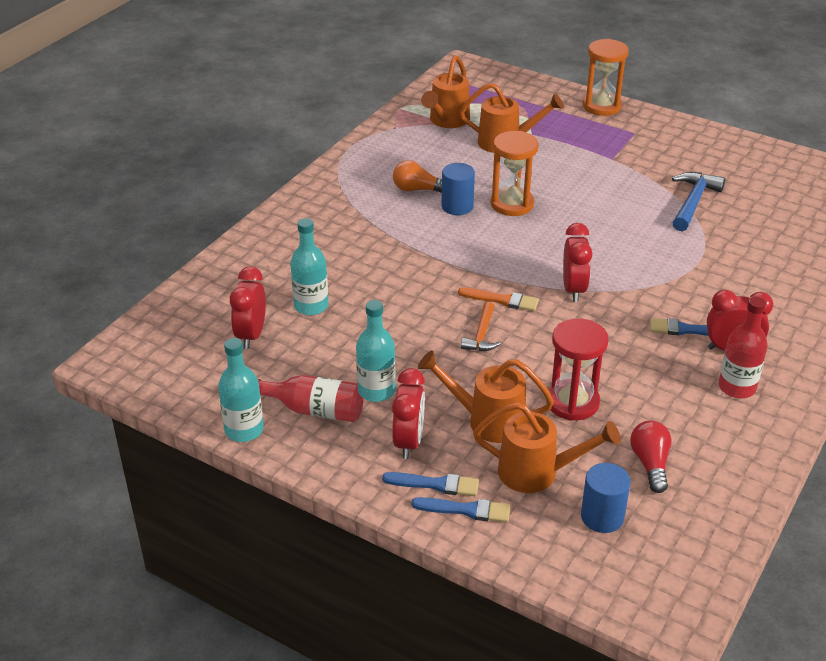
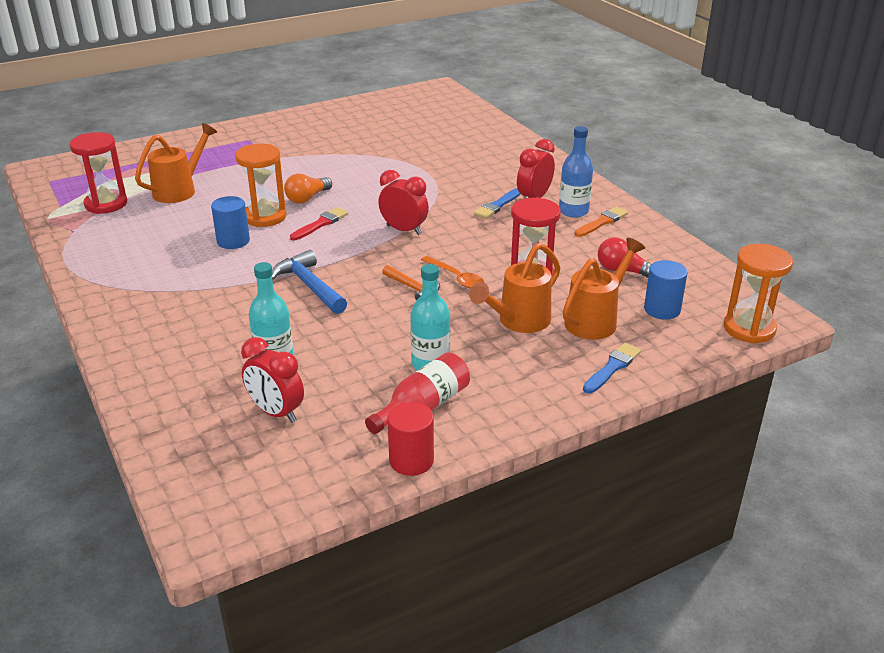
camera: 60 degrees left, 5 degrees down
turquoise bottle [218,338,264,442] -> red cylinder [387,402,434,476]
blue brush [382,472,479,496] -> none
red clock [392,368,425,459] -> none
orange light bulb [393,160,442,193] -> orange light bulb moved to [284,173,332,204]
orange watering can [421,55,470,128] -> red hourglass [70,132,127,214]
orange brush [458,287,539,311] -> orange brush moved to [574,206,628,237]
orange hourglass [583,39,629,116] -> orange hourglass moved to [724,244,793,344]
blue hammer [672,172,725,231] -> blue hammer moved to [272,250,347,314]
red bottle [719,297,768,398] -> blue bottle [559,126,593,218]
none -> red brush [290,207,348,240]
none -> orange spoon [421,256,484,289]

